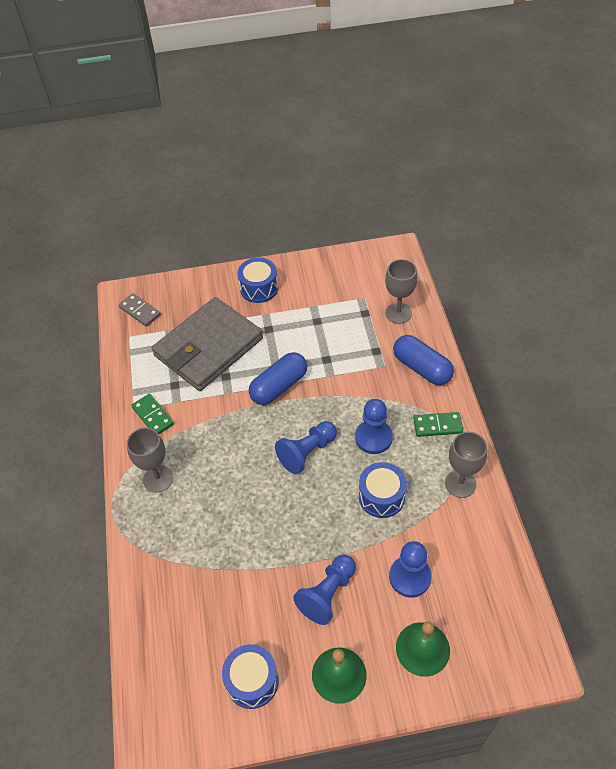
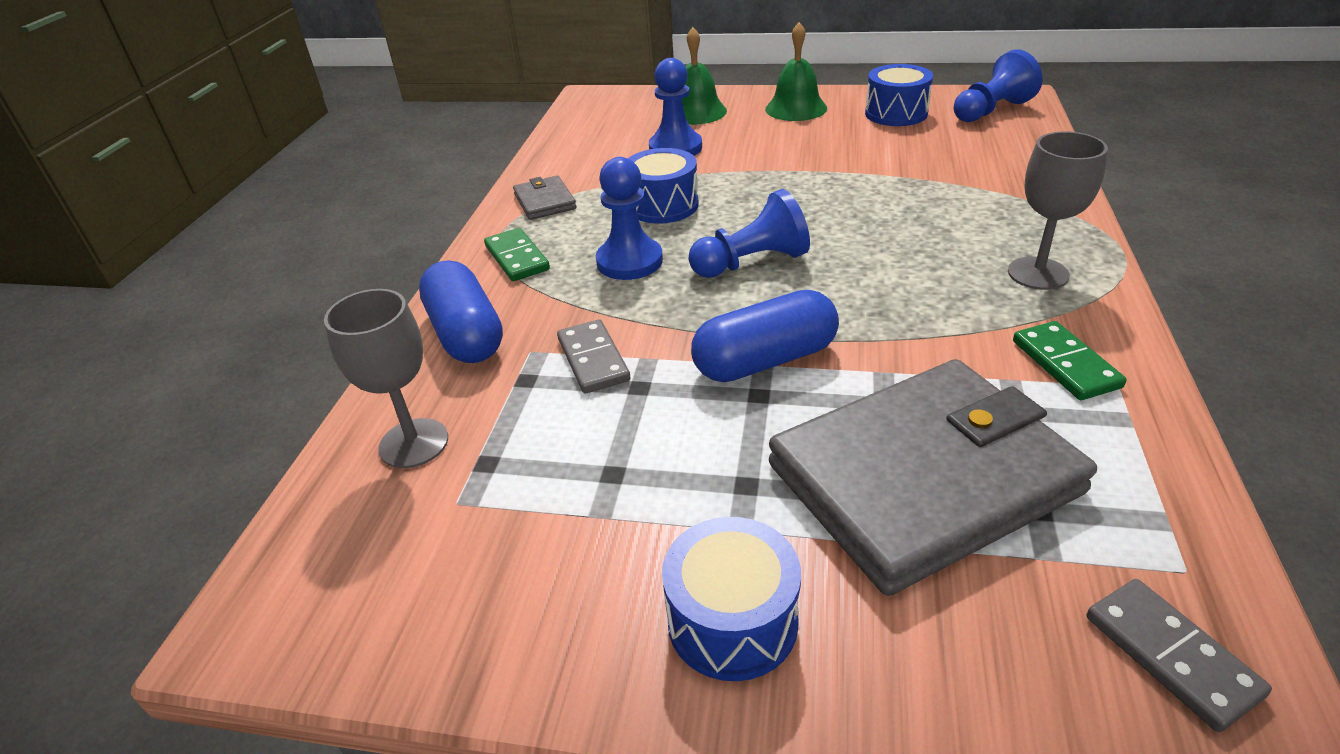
camera: 160 degrees left, 15 degrees down
blue pawn [293,555,356,625] -> blue pawn moved to [954,49,1042,122]
green domino [413,412,463,437] -> green domino turned 45 degrees clockwise [484,228,550,281]
grey goblet [445,432,487,498] -> grey wallet [513,175,577,220]
none -> grey domino [557,320,630,393]

